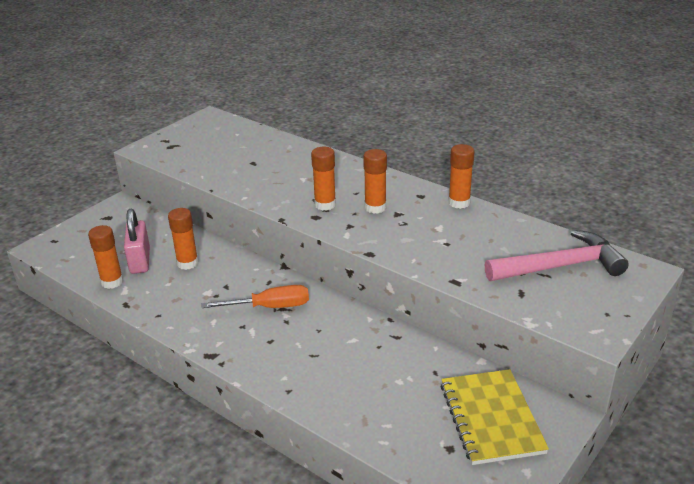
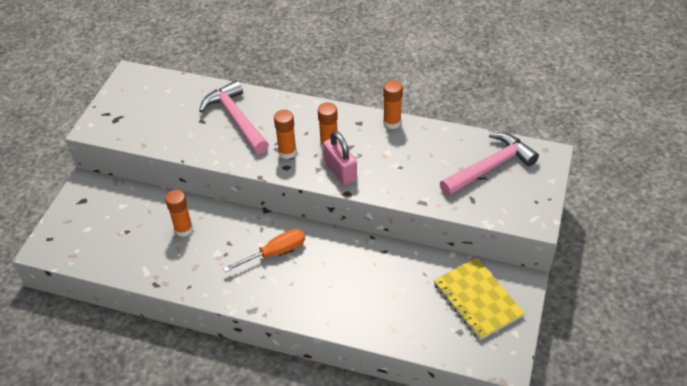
camera: 20 degrees left, 15 degrees up
orange glue stick [88,225,123,289] -> none
pink padlock [124,209,150,274] -> pink padlock moved to [323,131,357,185]
none -> pink hammer [199,80,269,154]

